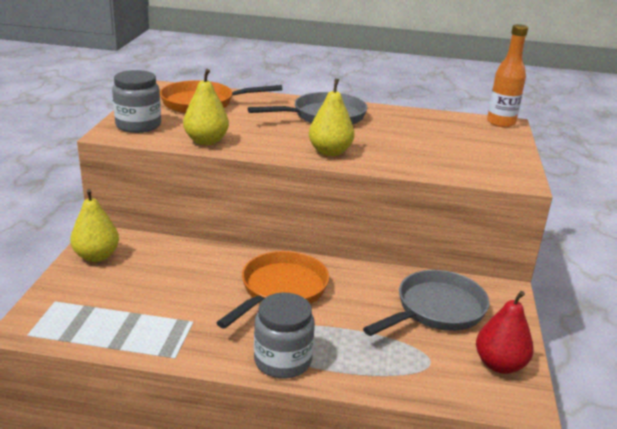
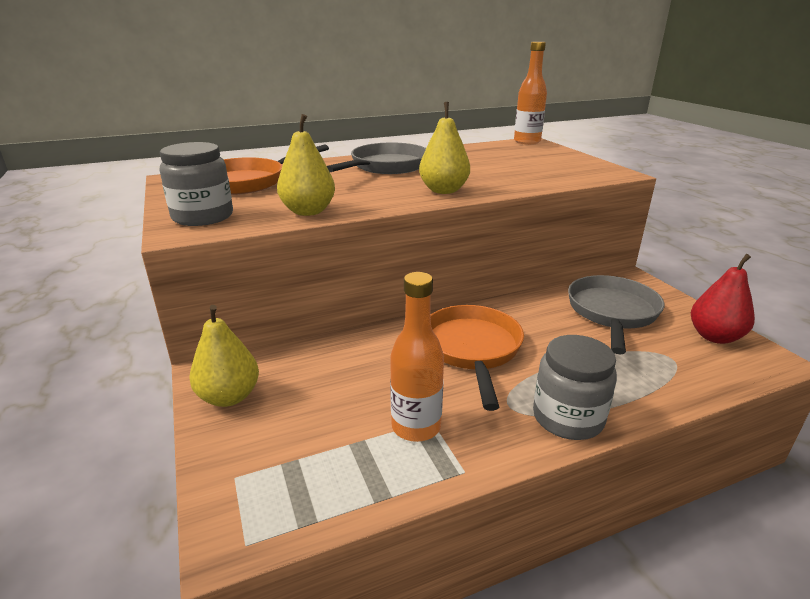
camera: 30 degrees left, 0 degrees up
none -> orange bottle [390,272,444,442]

